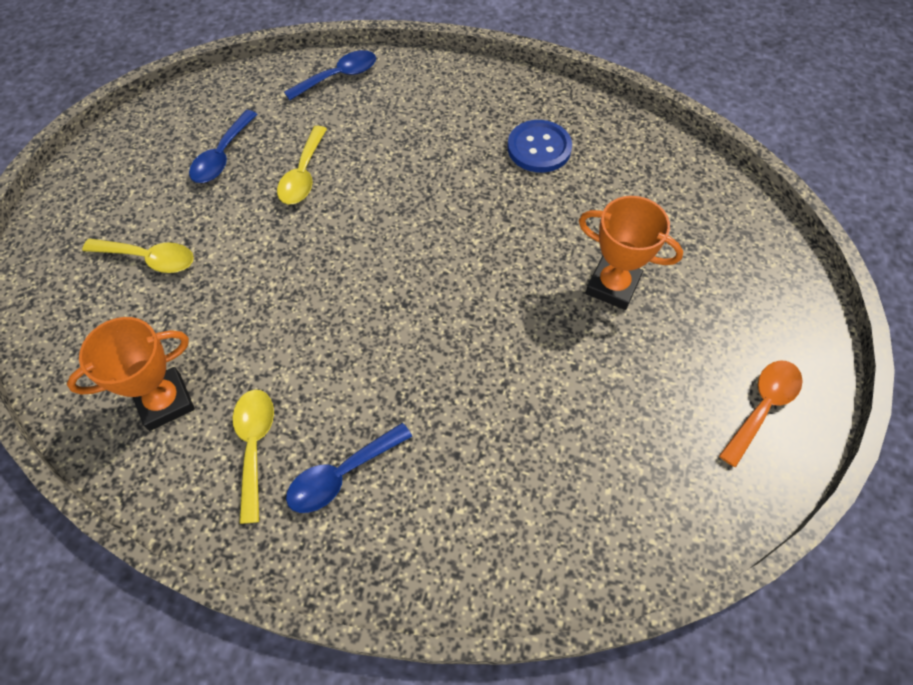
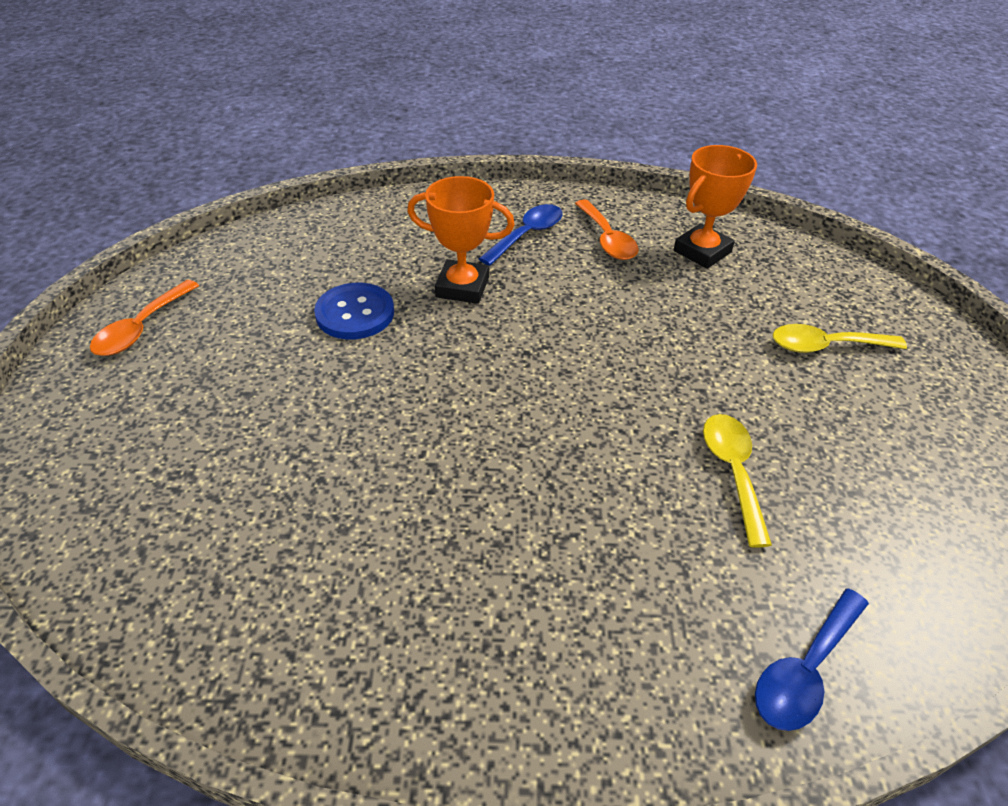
camera: 165 degrees right, 15 degrees down
blue spoon [189,110,257,183] -> none
yellow spoon [233,390,274,524] -> orange spoon [575,200,639,260]
blue button [507,120,572,173] -> blue button moved to [314,283,394,340]
orange trophy [579,196,683,310] -> orange trophy moved to [407,176,515,304]

